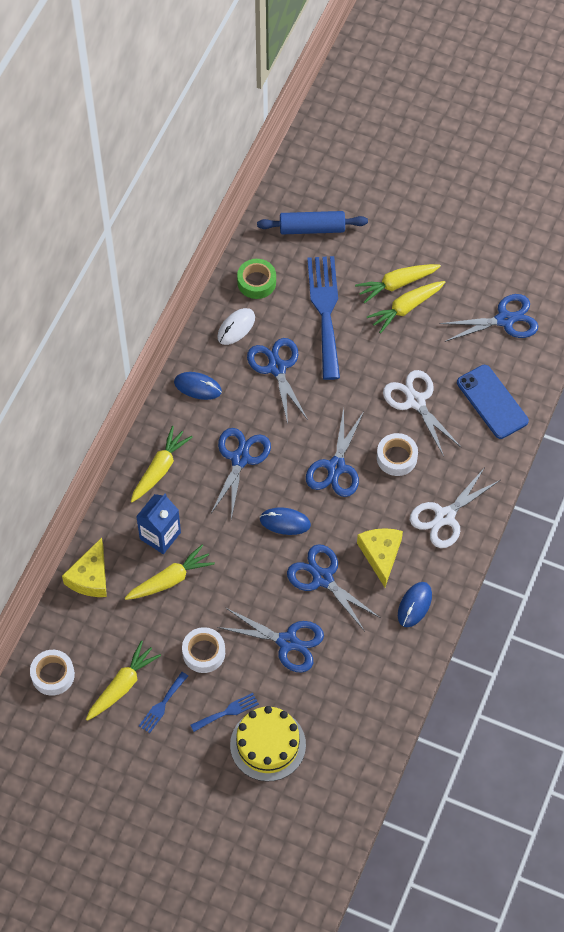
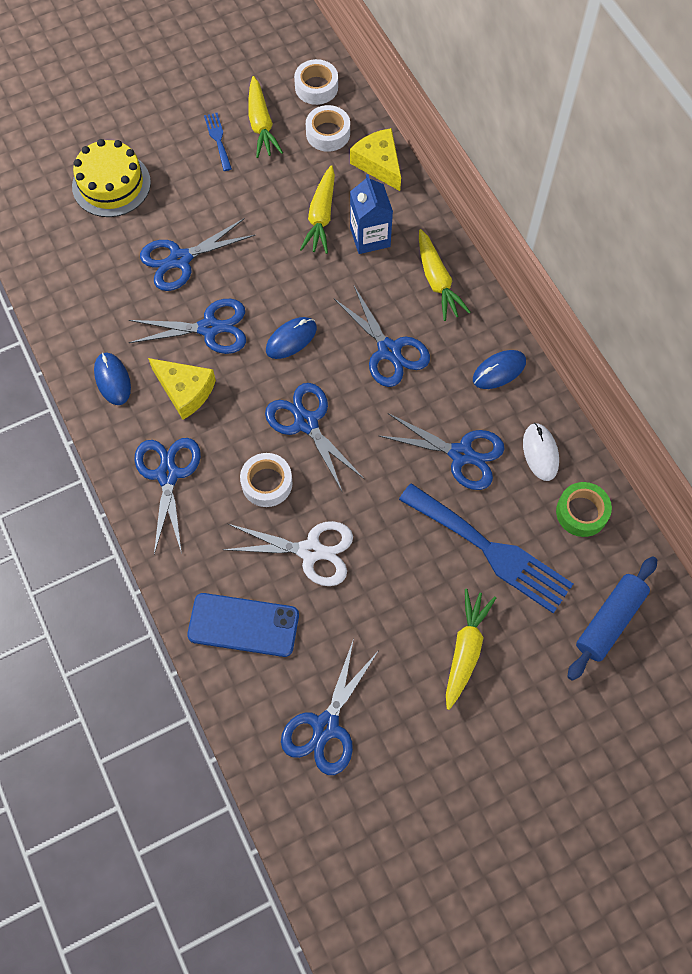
camera: 130 degrees right, 5 degrees up
white tape [182,627,225,673] -> white tape moved to [306,105,350,152]
blue fork [190,693,259,732] -> none
yellow carrot [367,281,445,333] -> none
white scissors [410,467,500,548] -> blue scissors [134,438,201,554]

